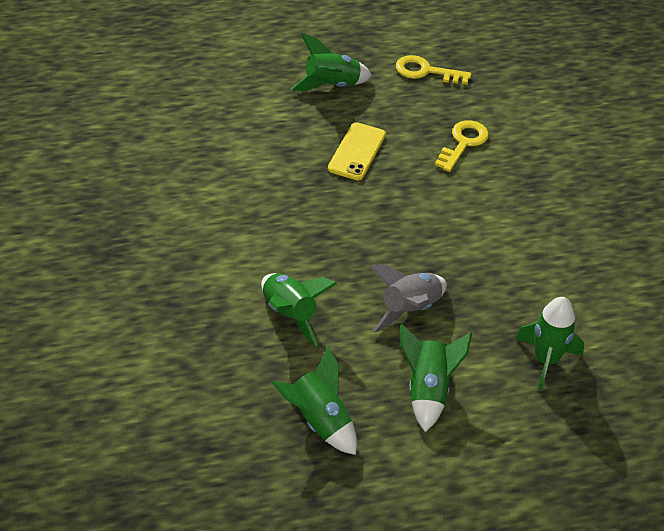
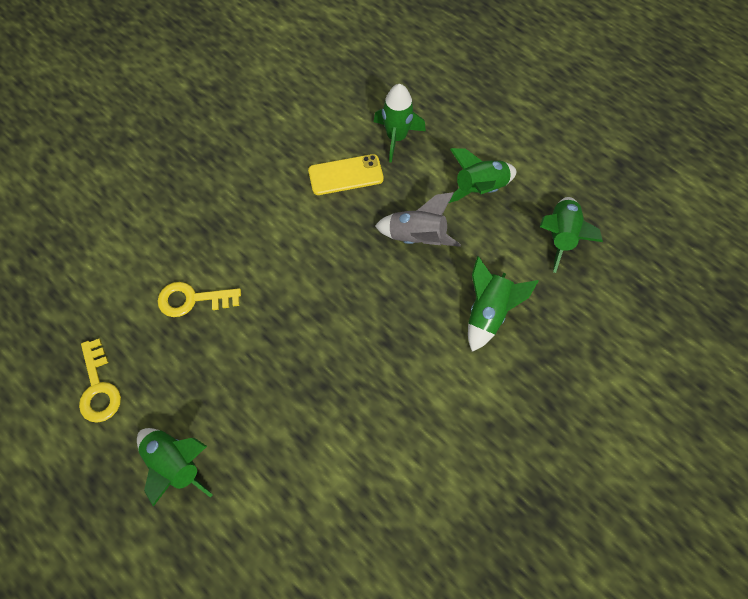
camera: 120 degrees left, 20 degrees up
yellow phone [328,122,386,180] -> yellow phone moved to [308,154,384,195]

